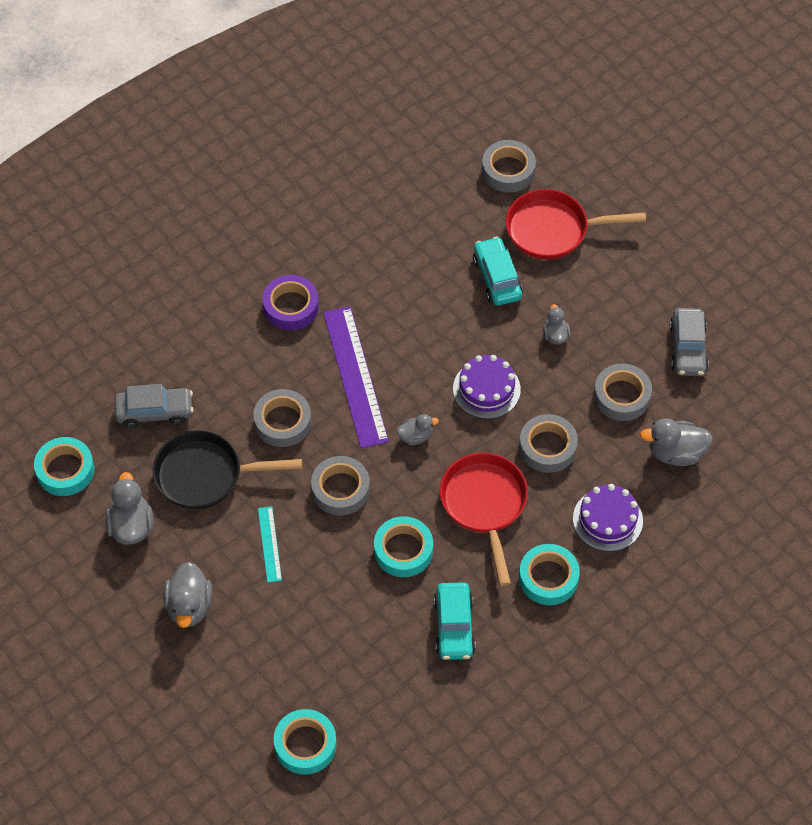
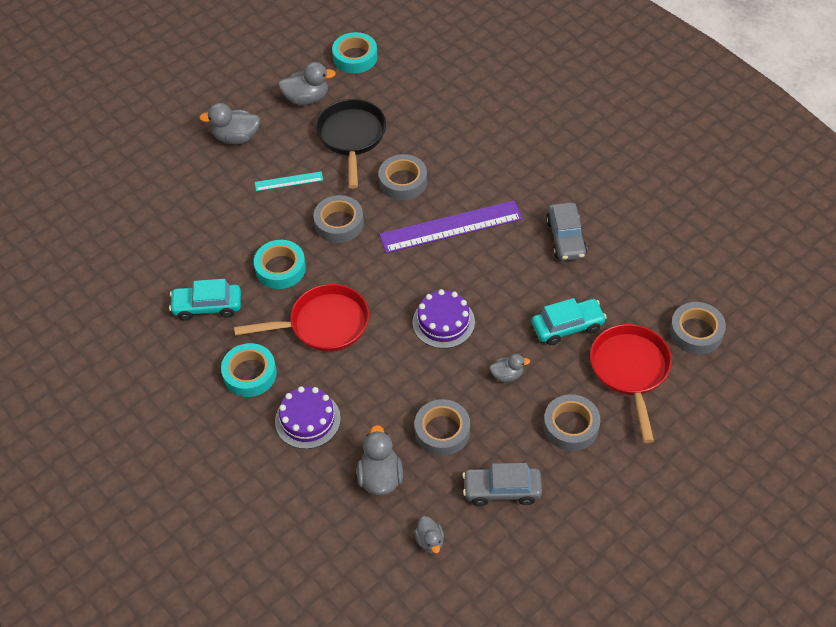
camera: 90 degrees right, 5 degrees down
grey car [115,384,193,428] -> grey car moved to [546,202,587,261]
purple tape [262,275,319,330] -> none
turquoise tape [274,709,337,775] -> none
grey duck [397,414,439,445] -> grey duck moved to [414,516,444,553]
grey tape [519,414,578,473] -> grey tape moved to [544,394,600,451]

